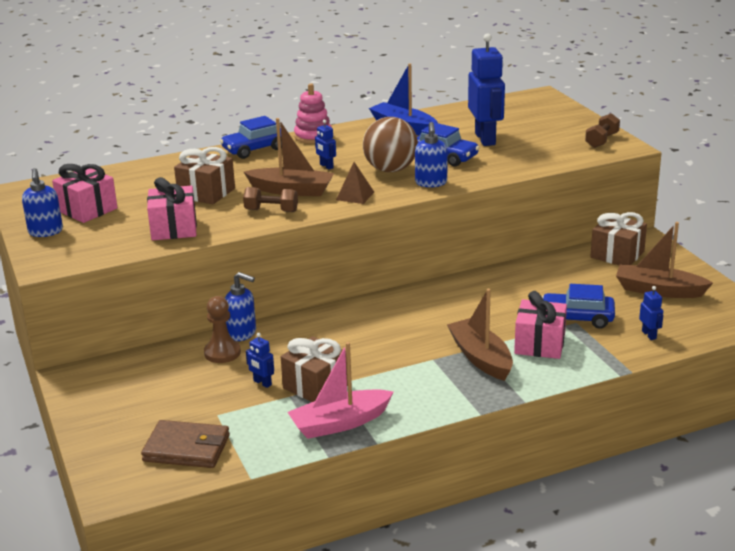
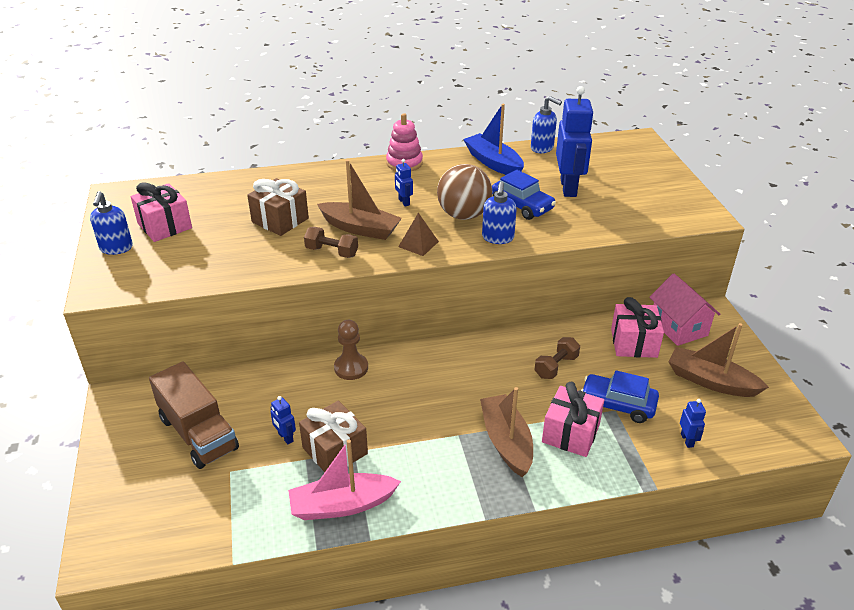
camera: 10 degrees right, 10 degrees up
brown wallet [141,420,230,468] -> none
pink gift [147,177,197,240] -> pink gift moved to [611,297,664,358]
brown pawn [204,296,241,363] -> brown pawn moved to [334,320,368,380]
blue car [220,116,282,159] -> none
blue soap dispenser [225,272,256,341] -> blue soap dispenser moved to [531,96,562,153]
brown dumbbell [585,113,620,148] -> brown dumbbell moved to [535,337,580,379]
brown gift [590,212,647,265] -> pink house [649,274,720,346]
none -> brown truck [149,361,239,469]

